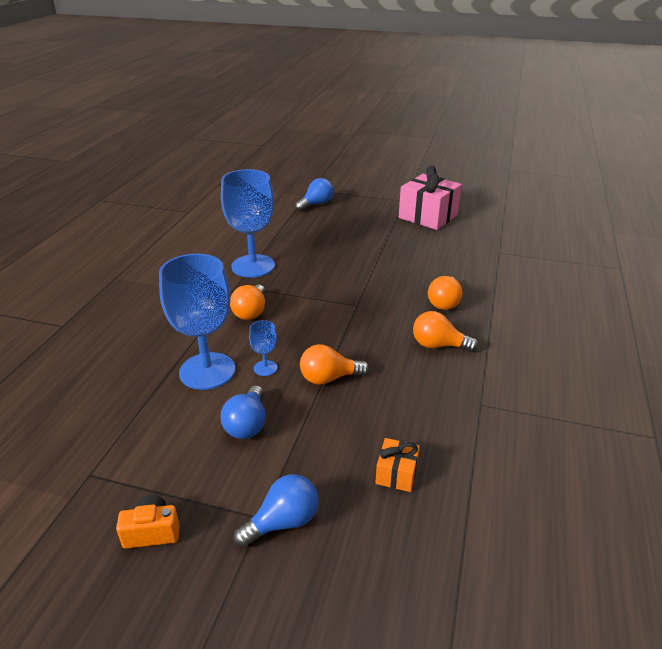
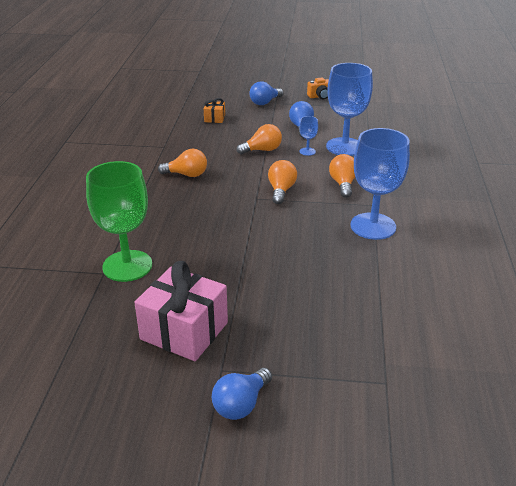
camera: 170 degrees right, 0 degrees up
blue light bulb [295,178,334,211] -> blue light bulb moved to [212,368,272,420]
orange light bulb [428,276,462,310] -> orange light bulb moved to [268,160,297,204]
none -> green goblet [86,161,152,282]

